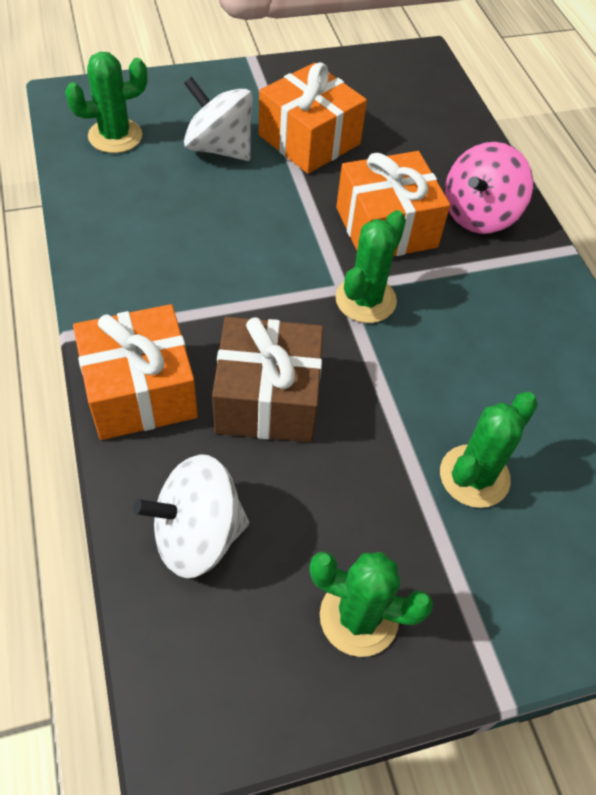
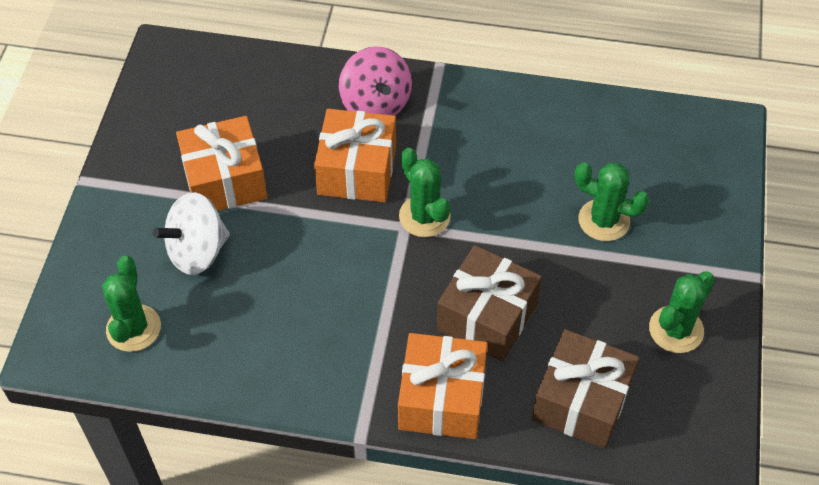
camera: 60 degrees left, 0 degrees up
white spinning top [133,454,249,578] -> brown gift [532,329,639,449]
green cactus [440,392,538,508] -> green cactus turned 45 degrees counterclockwise [575,162,649,241]

